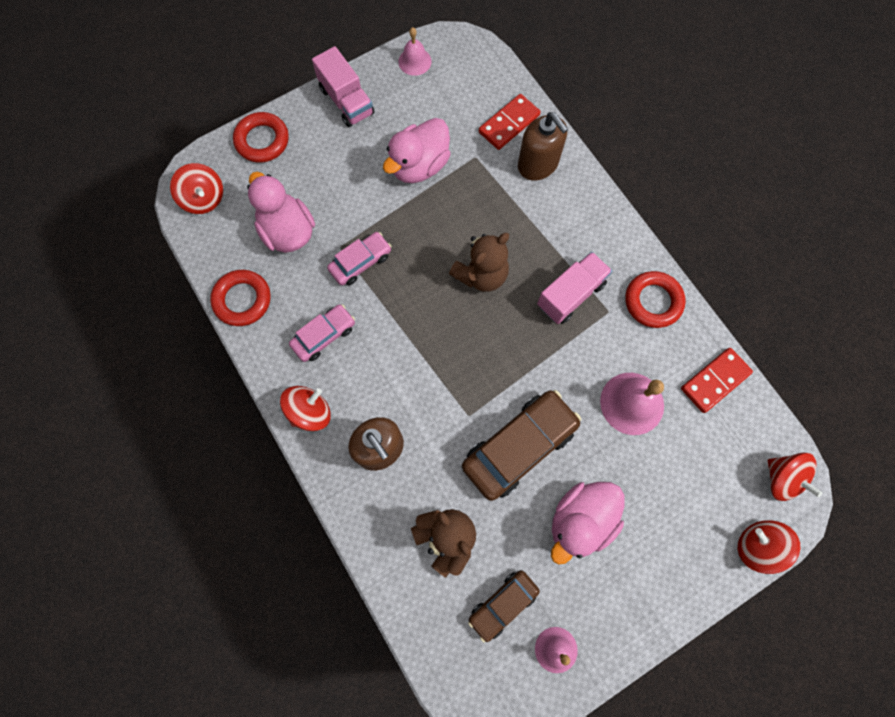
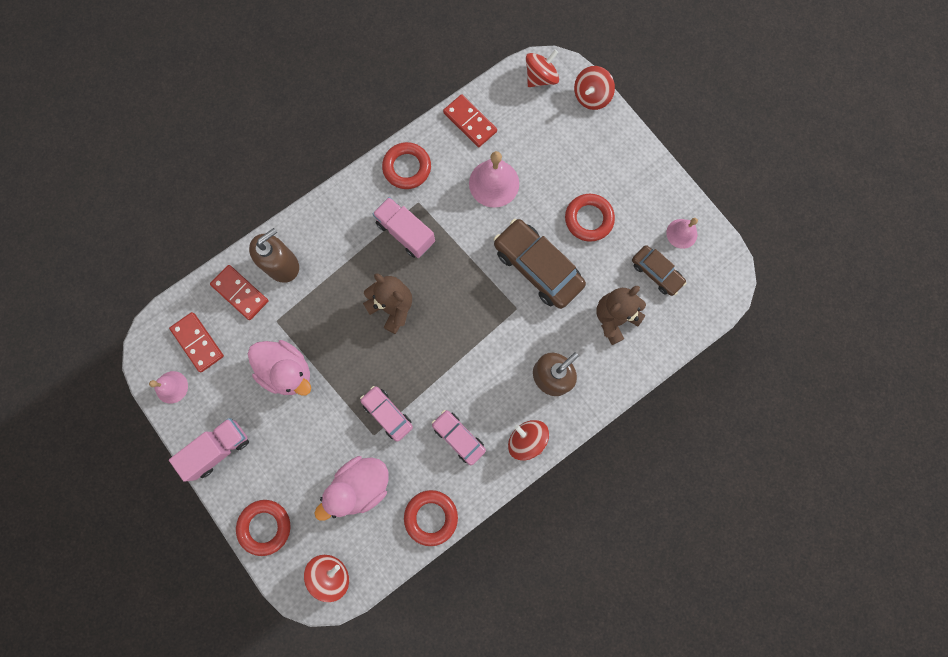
camera: 95 degrees left, 5 degrees up
pink duck [551,482,625,565] -> red ring [565,194,615,242]
none -> red domino [169,312,224,372]

